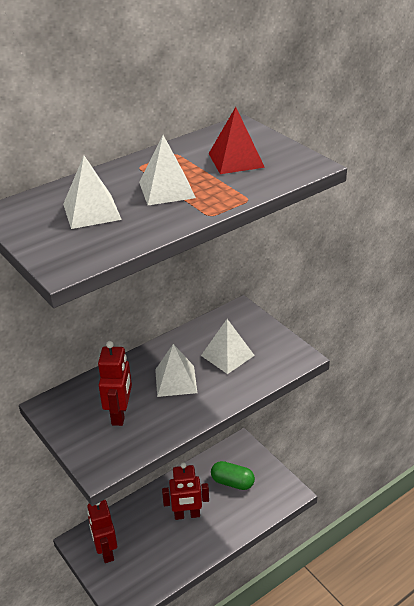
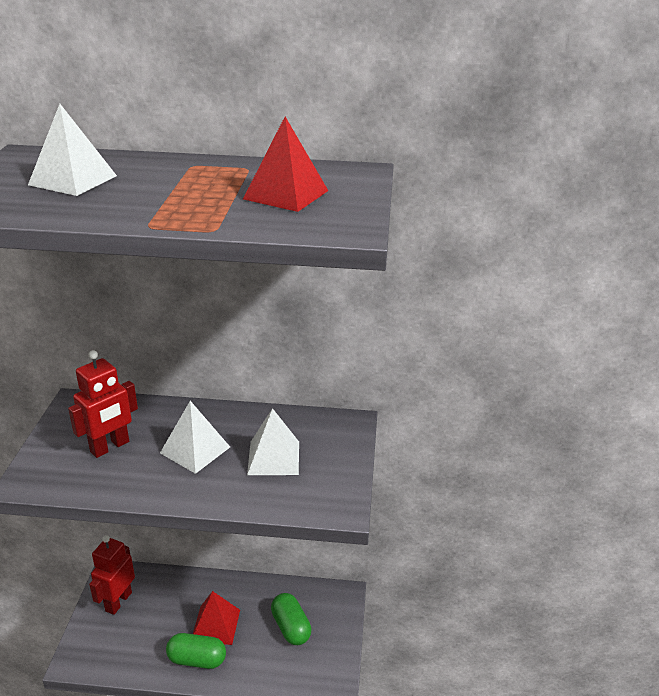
camera: 40 degrees right, 5 degrees down
white pyramid [139,135,196,205] -> none
red robot [162,462,209,520] -> red pyramid [193,591,240,645]
none -> green capsule [166,633,226,669]

